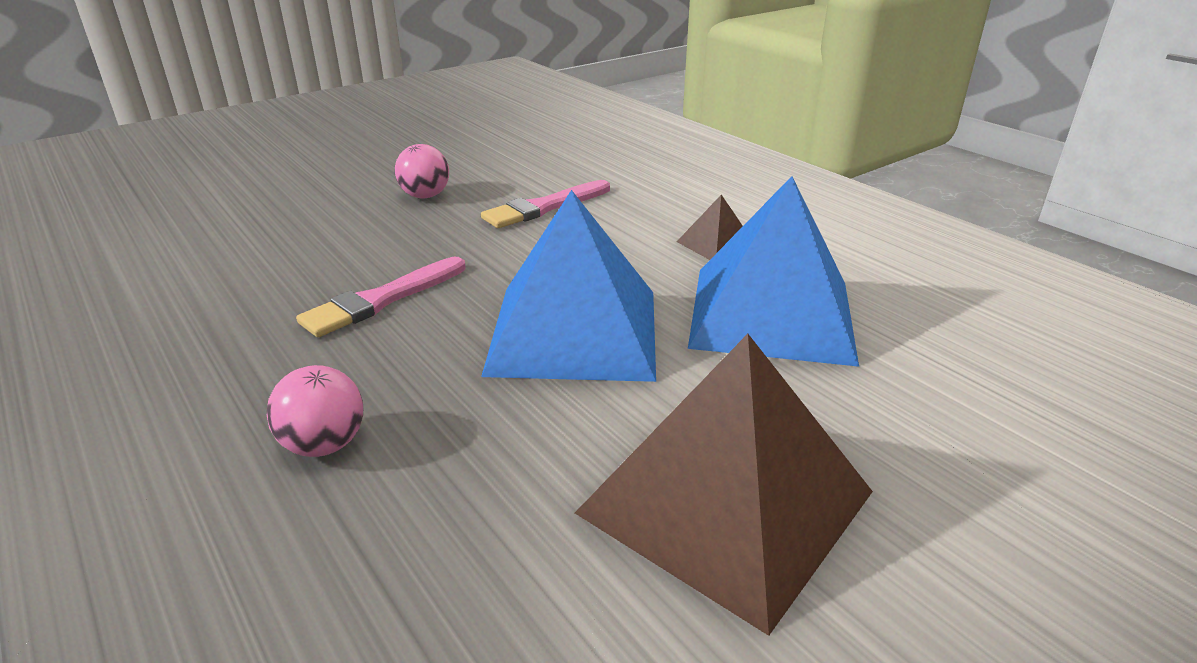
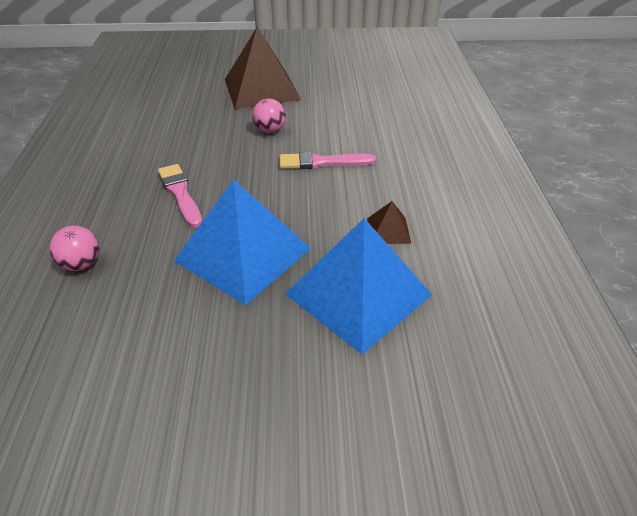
camera: 35 degrees right, 10 degrees up
pink brush [296,257,465,337] -> pink brush turned 75 degrees clockwise [158,164,202,228]
brown pyramid [575,334,873,636] -> brown pyramid moved to [225,28,301,109]

